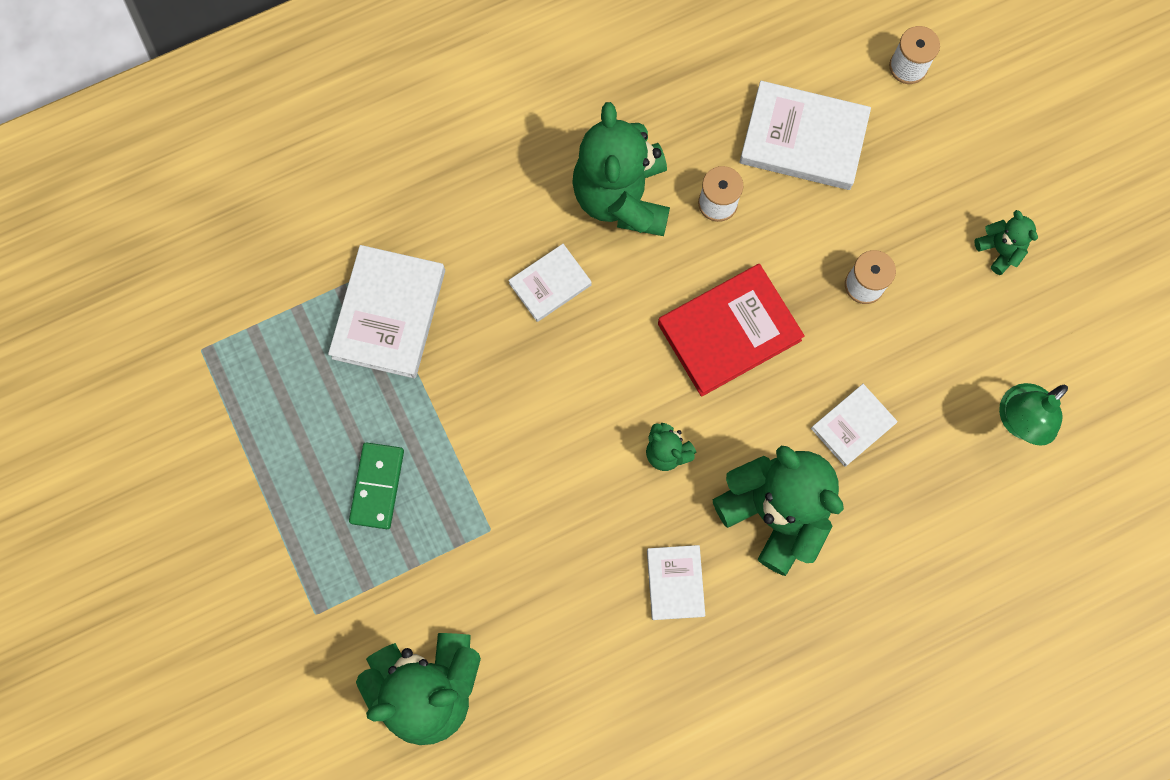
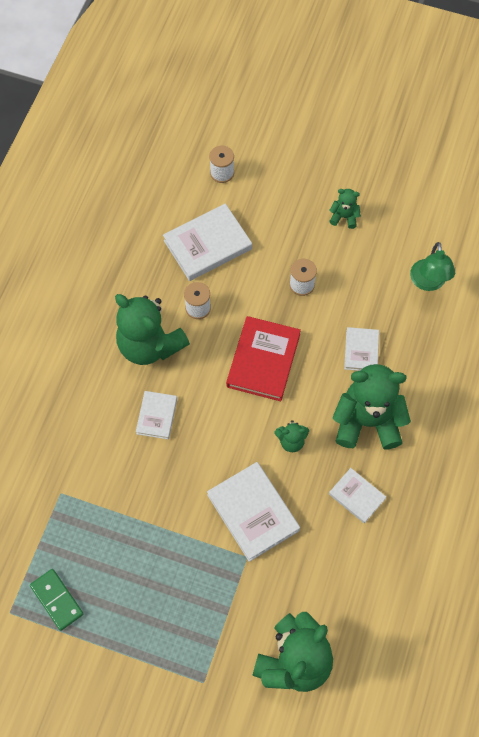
camera: 45 degrees left, 10 degrees down
white book [328,245,445,378] -> white book moved to [207,462,300,562]
green domino [349,442,404,529] -> green domino moved to [30,569,84,631]

